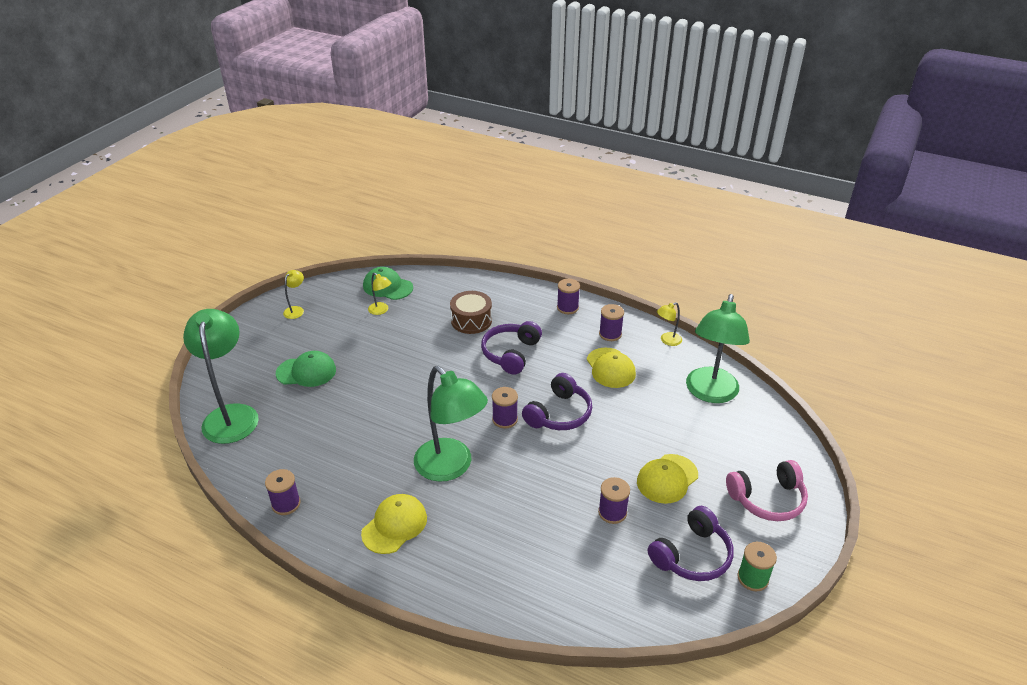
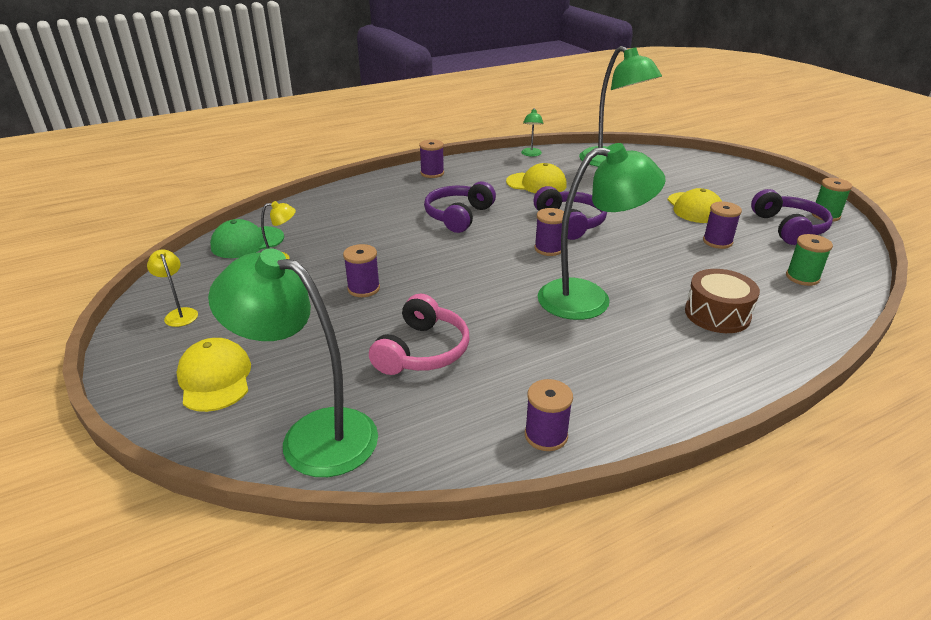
camera: 55 degrees left, 5 degrees down
green cap [276,351,336,387] -> none
yellow cap [361,494,427,554] -> yellow cap moved to [176,338,251,412]
brown drum [450,291,492,334] -> brown drum moved to [685,269,760,333]
purple headphones [481,321,542,375] -> purple headphones turned 60 degrees clockwise [424,181,496,233]
purple spool [599,304,624,341] -> purple spool moved to [343,244,380,297]
yellow lamp [657,302,682,346] -> green lamp [521,108,543,157]
pink headphones [726,460,808,521] -> pink headphones moved to [369,294,470,375]
none -> green spool [786,234,833,286]

